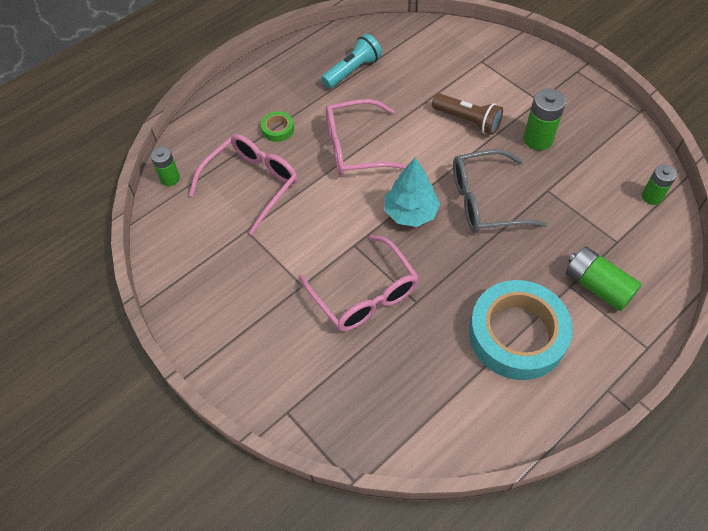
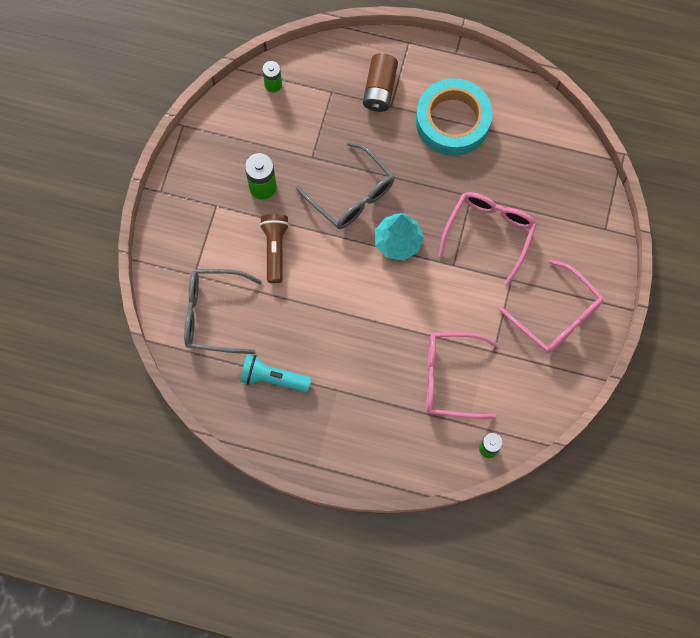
camera: 125 degrees left, 15 degrees up
green tape [261,111,294,142] -> none
pink glasses [326,99,408,176] -> pink glasses moved to [499,260,604,354]
green battery [565,246,642,311] -> brown battery [363,53,398,112]
none -> grey glasses [184,269,262,354]

